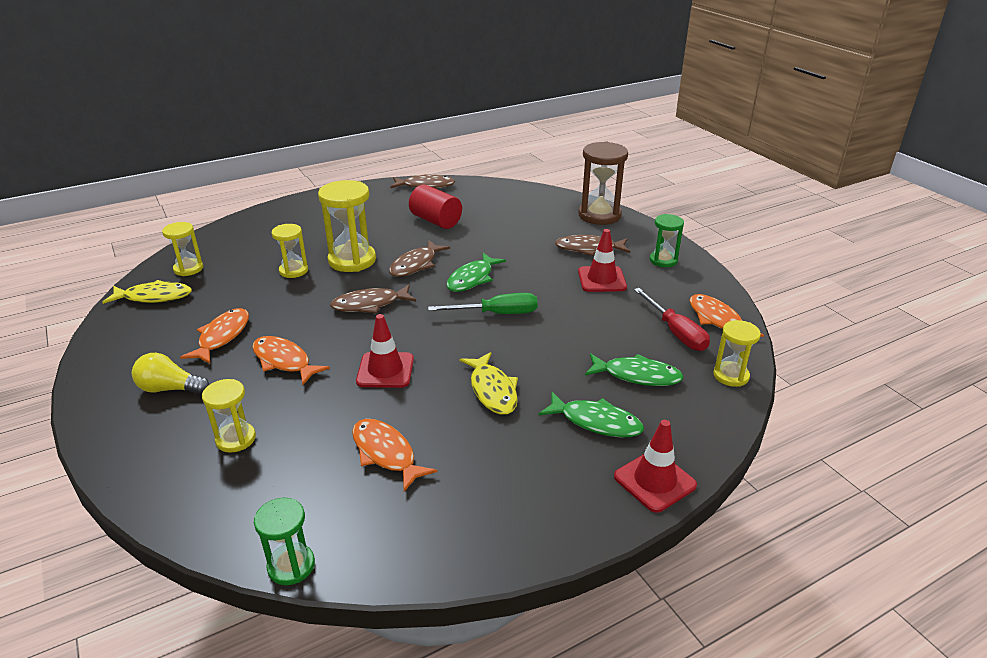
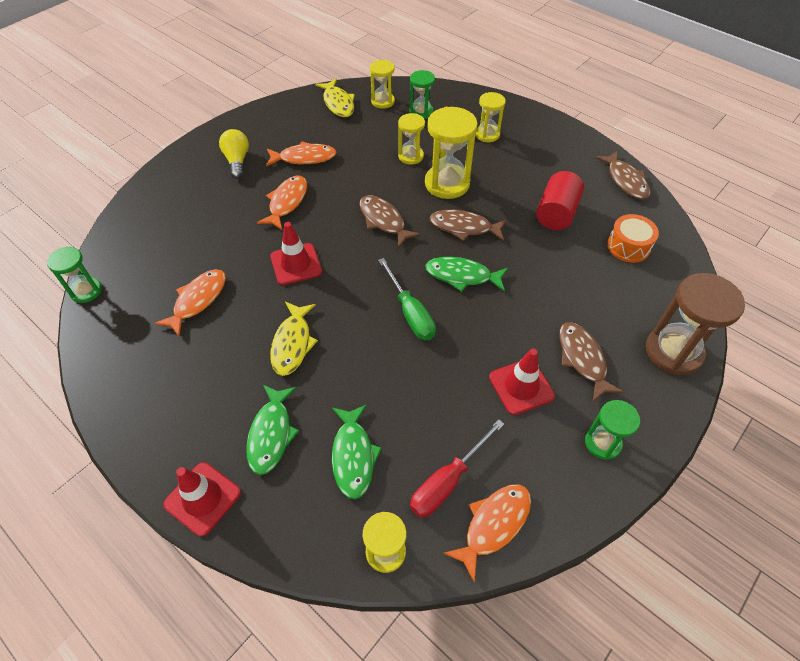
camera: 70 degrees right, 20 degrees up
yellow hourglass [202,379,256,453] -> yellow hourglass moved to [476,92,506,142]
yellow fish [459,352,518,415] -> yellow fish turned 45 degrees counterclockwise [270,302,318,376]
none -> green hourglass [410,70,435,119]
none -> orange drum [607,214,659,263]

